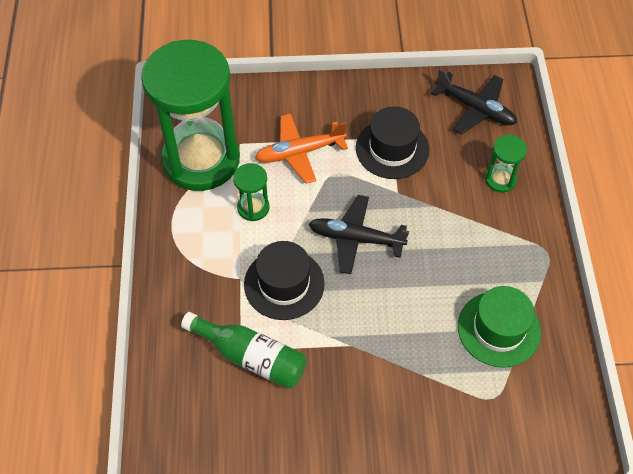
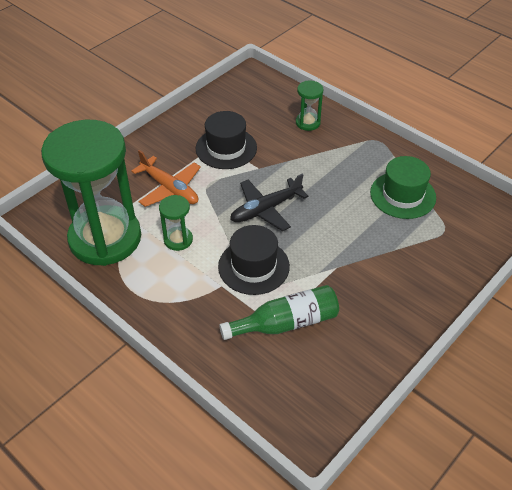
camera: 45 degrees left, 10 degrees down
orange plane [255,114,348,184] -> orange plane turned 75 degrees counterclockwise [131,150,201,207]
black plane [431,69,517,134] -> none

